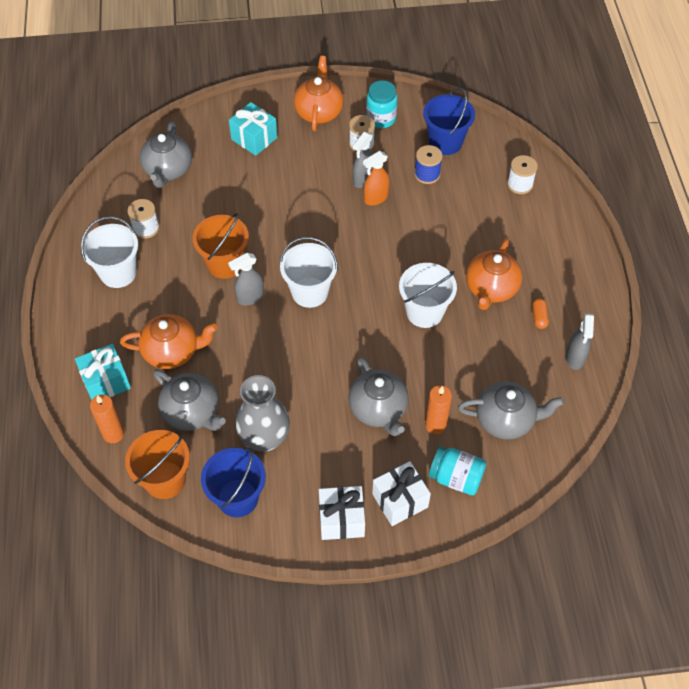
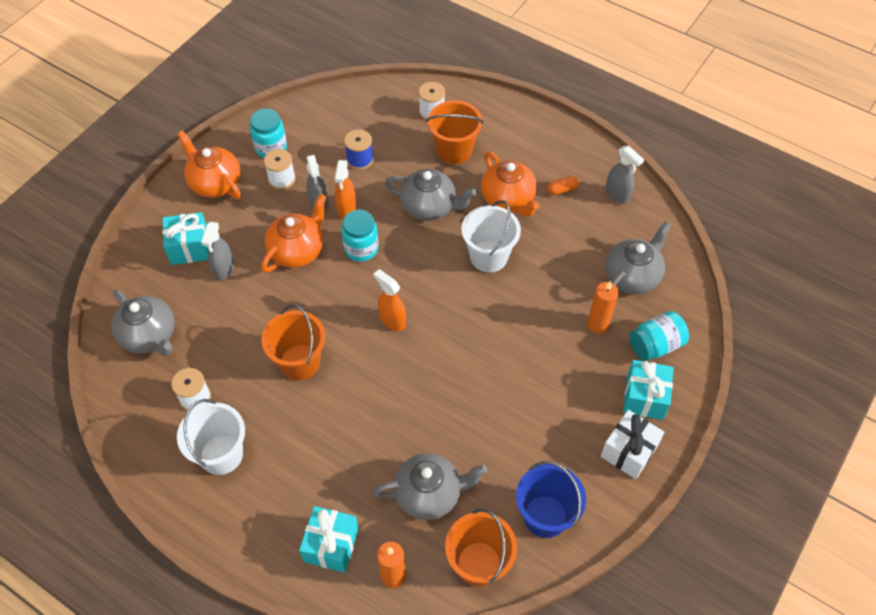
camera: 50 degrees left, 0 degrees up
orange teapot [120,314,217,369] -> orange teapot moved to [261,194,326,273]
grey spray bottle [228,253,264,306] -> grey spray bottle moved to [201,222,234,281]
grey vase [235,375,290,452] -> none
white bucket [280,237,338,308] -> orange spray bottle [373,269,406,331]
grey teapot [348,356,409,436] -> grey teapot moved to [384,169,477,221]
white gift [372,461,431,526] -> turquoise gift [623,360,674,420]
blue bucket [423,87,475,155] -> none
orange capsule [532,298,549,329] -> orange capsule turned 60 degrees counterclockwise [548,176,579,195]
none -> turquoise jar [341,210,379,262]
none -> orange bucket [427,100,484,164]

